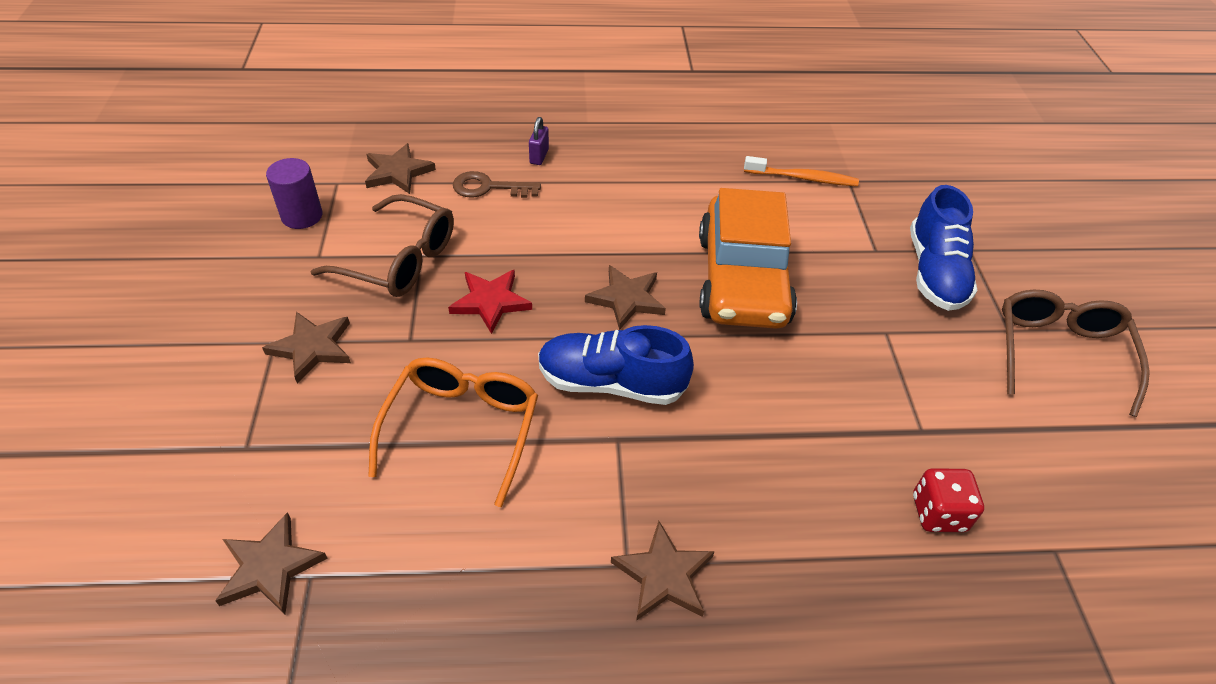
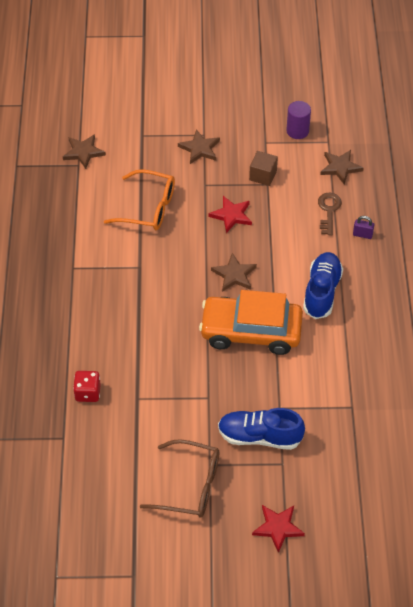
camera: 95 degrees right, 5 degrees up
brown glasses [310,194,454,297] -> brown cube [249,151,278,186]
blue shoe [538,325,694,405] -> blue shoe moved to [303,252,343,319]
brown star [611,521,714,621] -> none
orange toothbrush [744,156,859,186] -> none
none -> red star [252,505,305,553]

